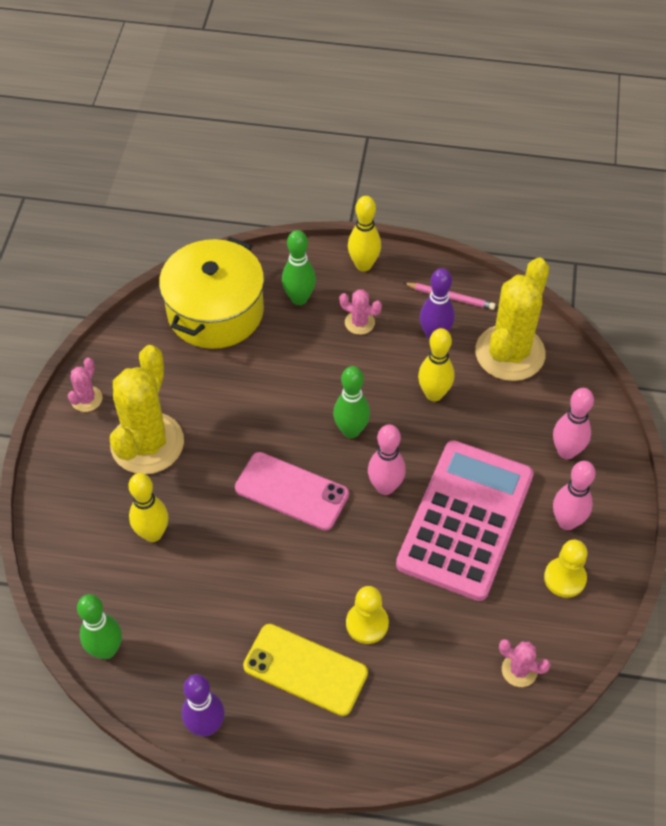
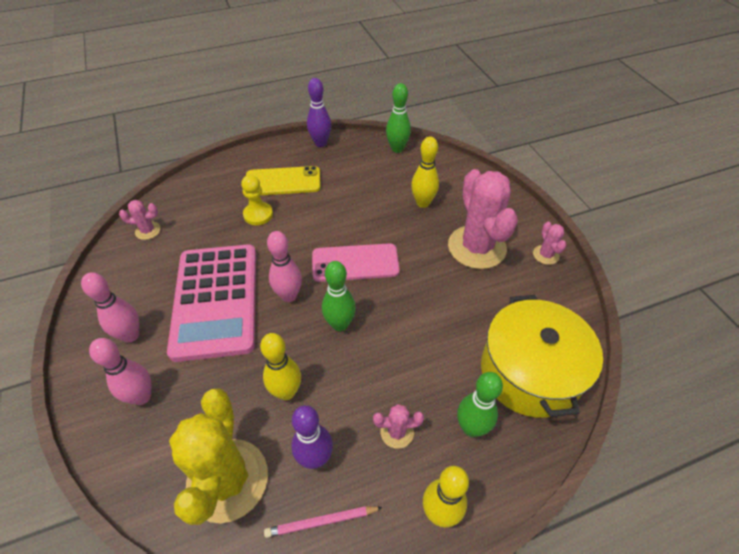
camera: 150 degrees right, 5 degrees down
yellow cactus [110,345,184,474] -> pink cactus [448,169,518,269]
yellow pawn [544,540,587,598] -> none

